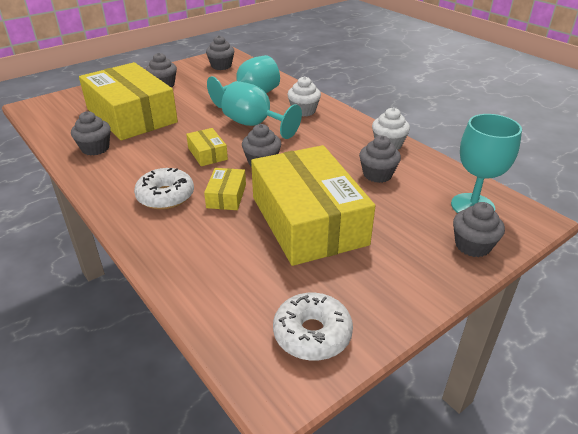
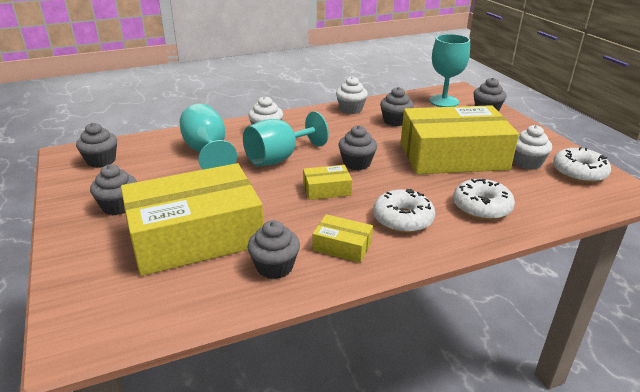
camera: 75 degrees left, 5 degrees down
yellow box [204,168,246,210] -> yellow box moved to [313,214,373,263]
none -> white donut [453,179,515,220]
none -> white cupcake [513,125,552,170]

